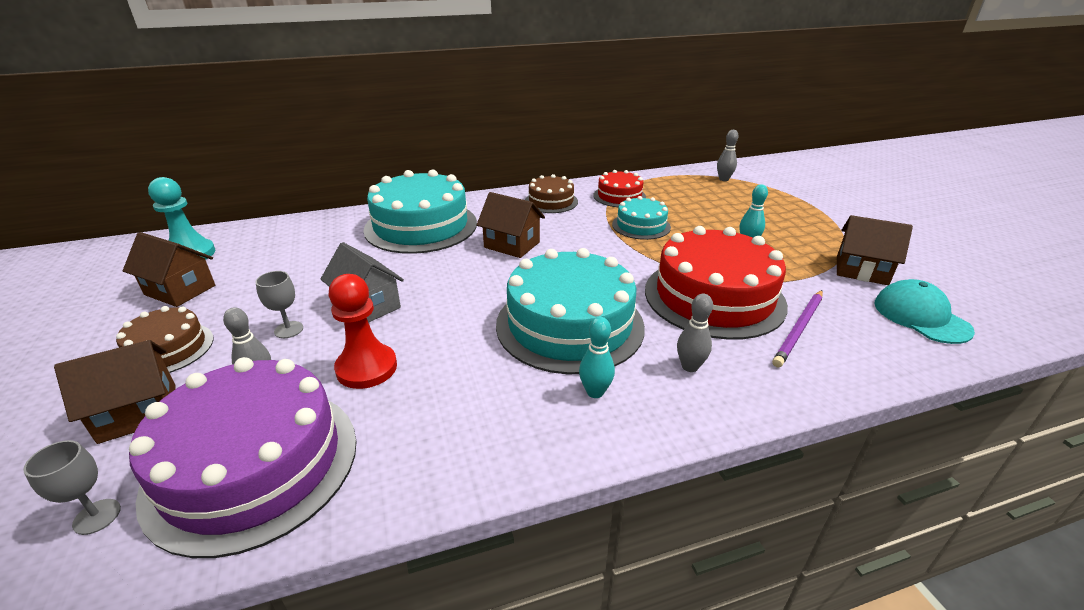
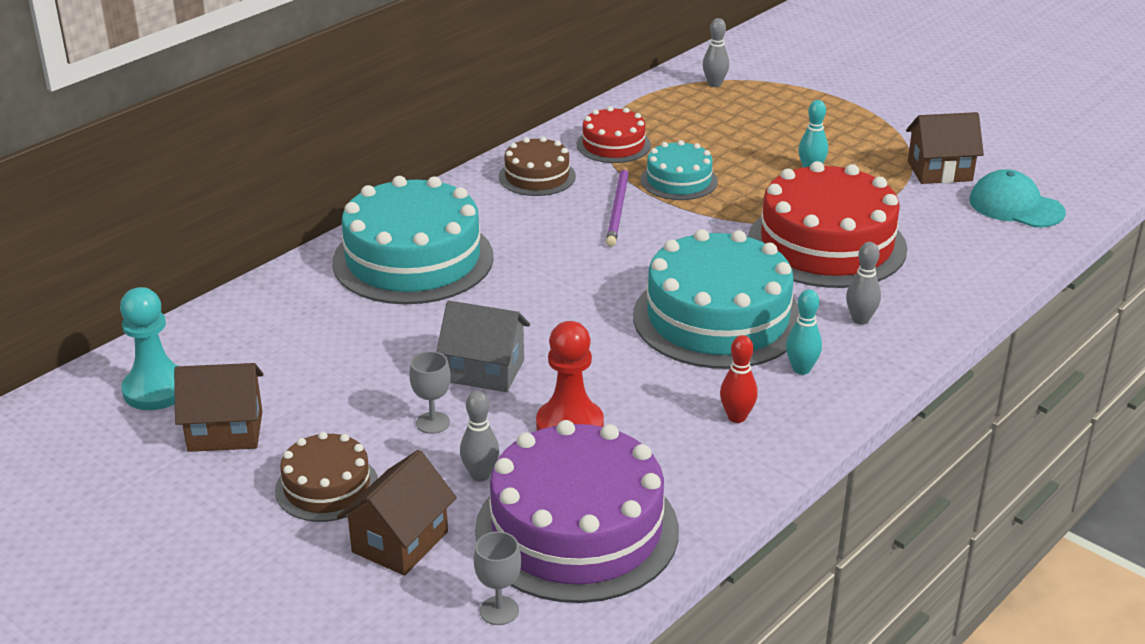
camera: 30 degrees left, 0 degrees up
brown house [477,192,545,258] -> none
purple pencil [772,290,823,368] -> purple pencil moved to [606,165,629,247]
none -> red bowling pin [720,335,758,423]

